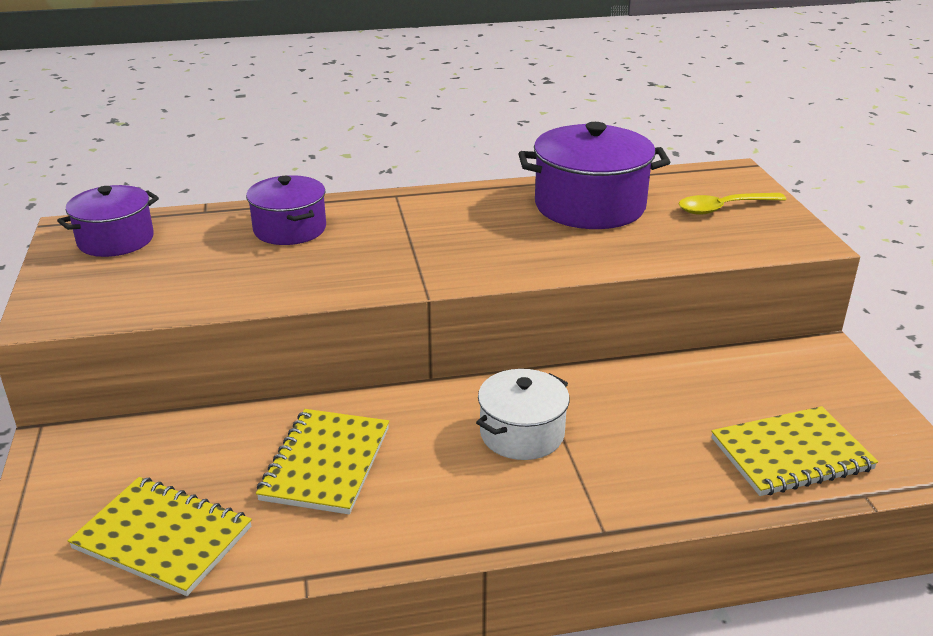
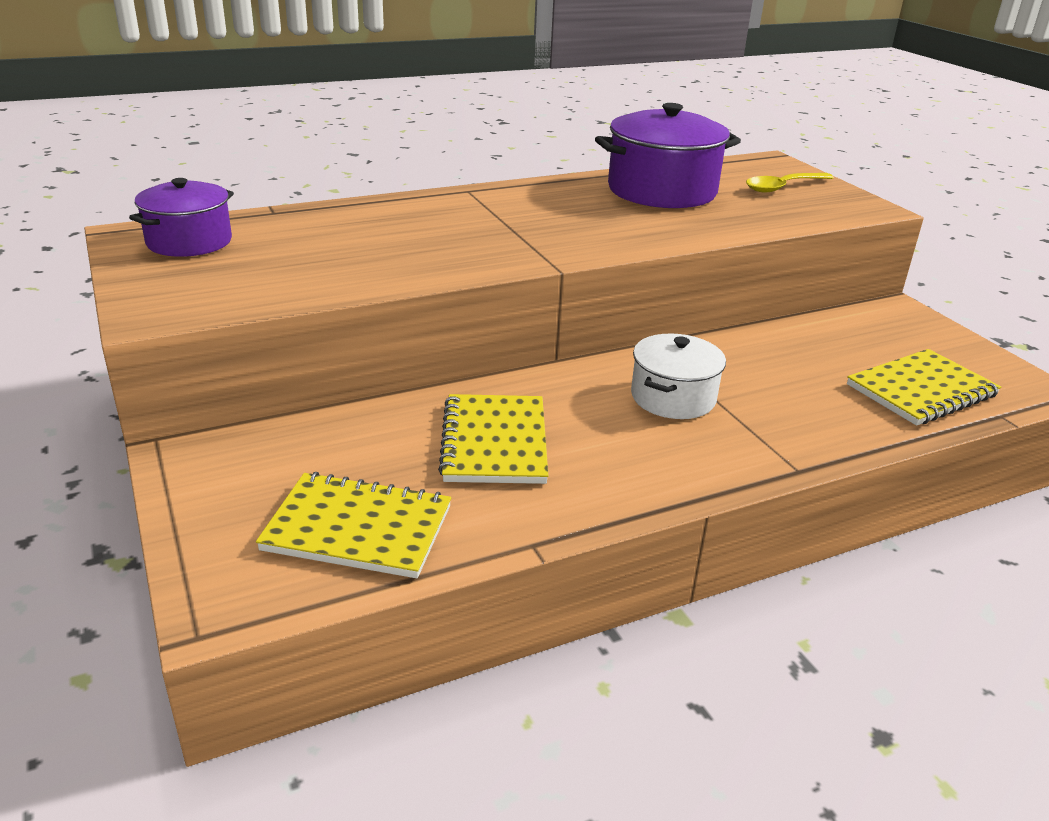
camera: 15 degrees left, 0 degrees up
purple pot [246,175,326,245] -> none

